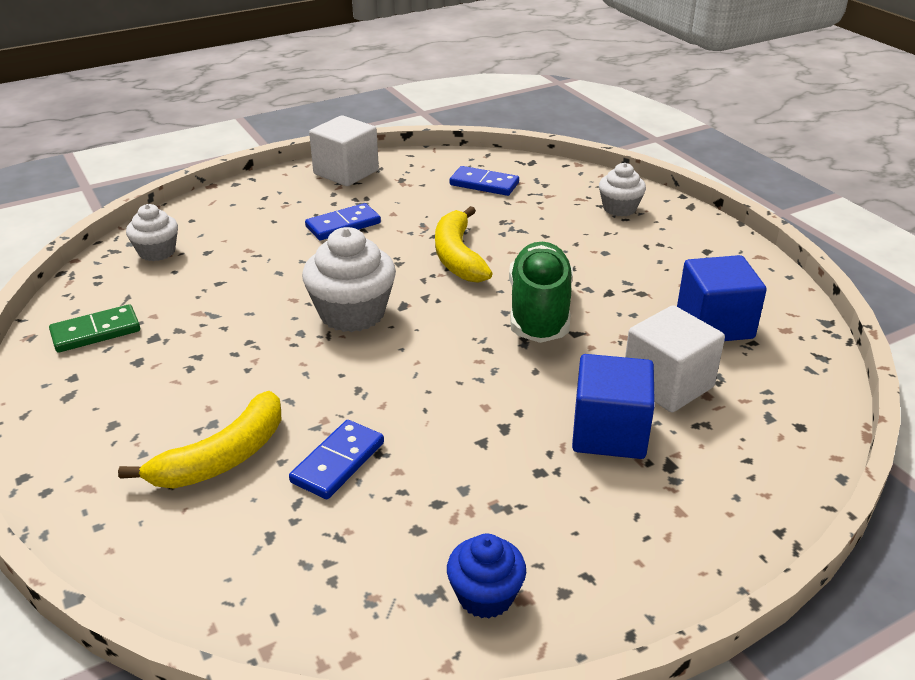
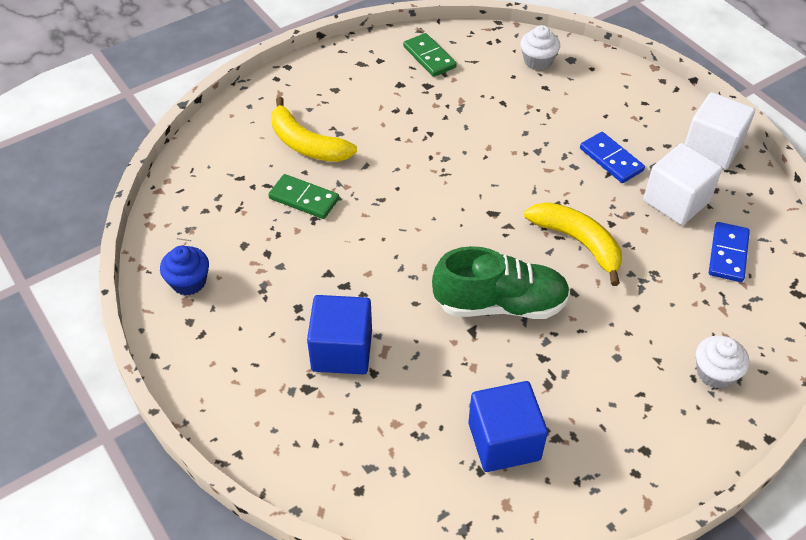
camera: 85 degrees right, 15 degrees up
blue domino [289,420,384,499] -> green domino [268,174,339,219]
white cupcake [302,227,396,332] -> none
yellow banana [435,206,493,283] -> yellow banana turned 60 degrees clockwise [524,202,622,286]
white cube [625,305,725,412] -> white cube moved to [643,143,722,225]

